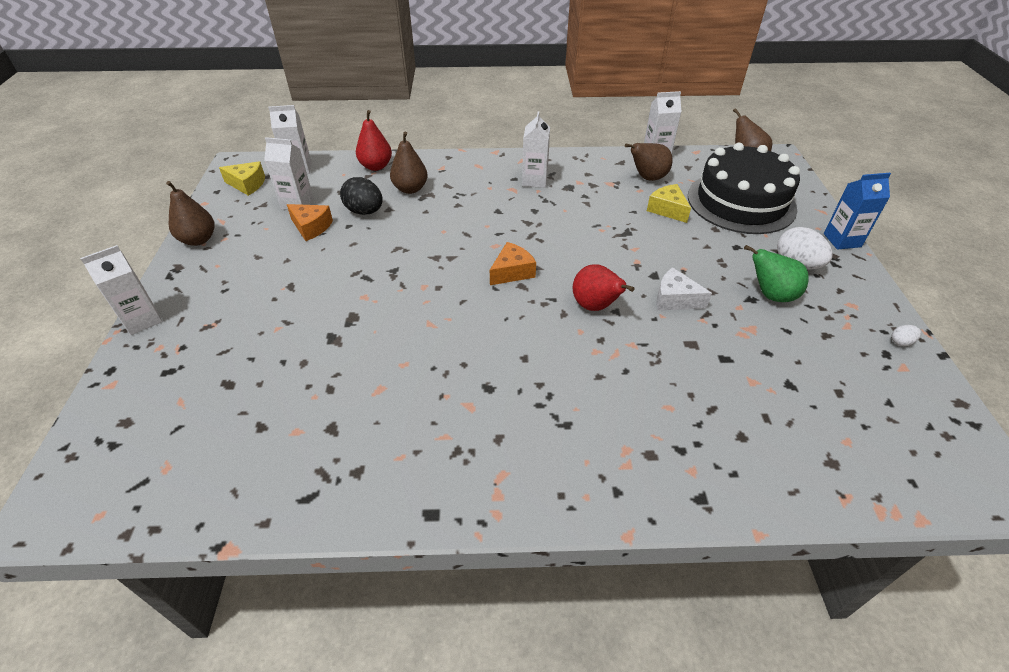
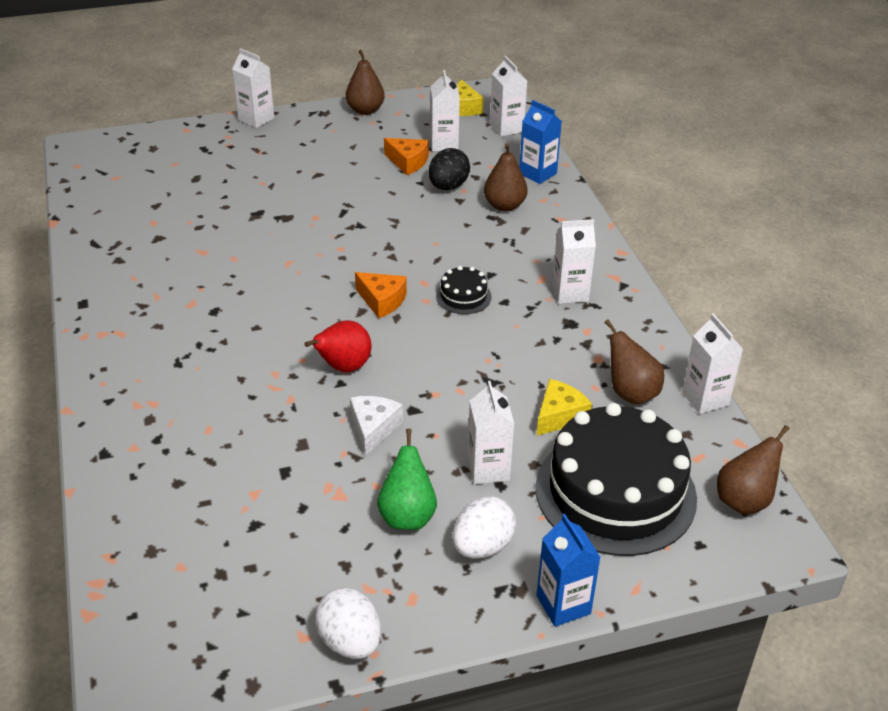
camera: 75 degrees right, 5 degrees down
orange cheese [287,204,333,241] -> orange cheese turned 75 degrees counterclockwise [384,138,428,175]
red pear [356,110,392,171] -> blue carton [519,100,562,184]
white egg [892,325,921,346] -> white egg [315,588,381,659], size x2.16
none -> black cake [436,266,492,314]
none -> white carton [468,381,514,484]

